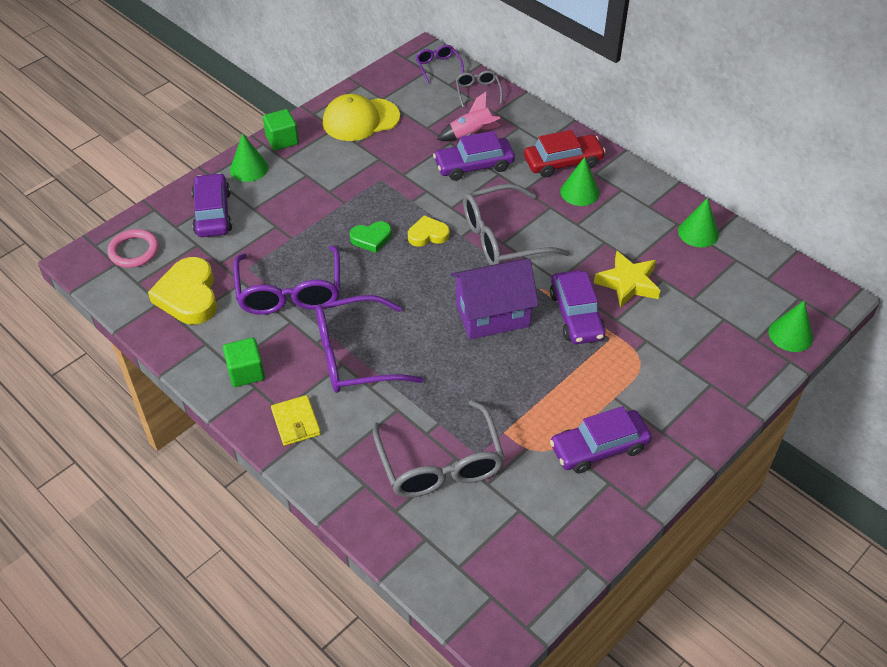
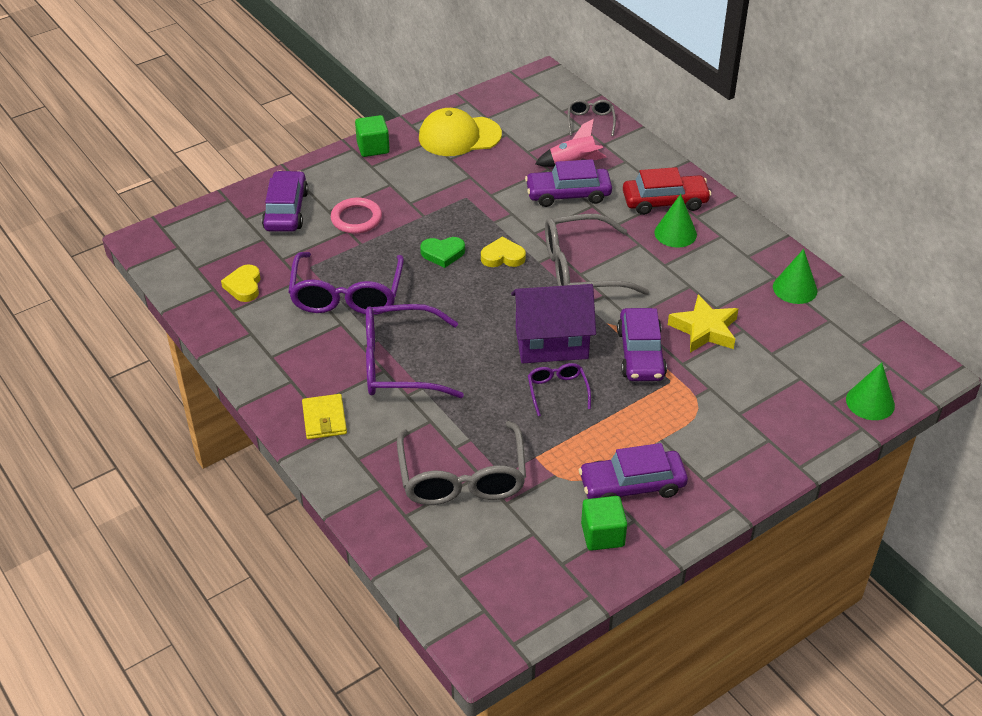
camera: 10 degrees right, 5 degrees down
pink ring [107,229,159,268] -> pink ring moved to [331,198,382,234]
yellow heart [148,257,217,325] -> yellow heart [221,265,261,302], size x0.57
green cube [223,338,265,387] -> green cube moved to [581,496,627,551]
green cone [230,133,268,182] -> none
purple glasses [416,45,464,84] -> purple glasses moved to [528,363,591,416]

